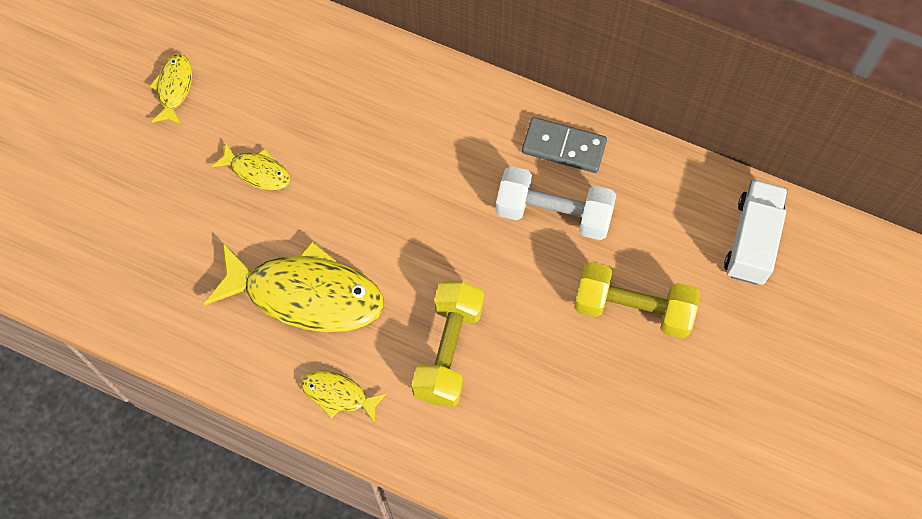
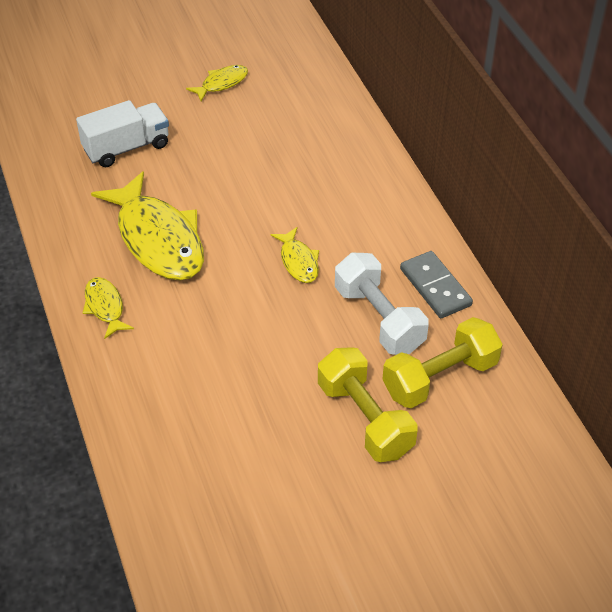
camera: 45 degrees right, 20 degrees down
yellow fish [211,143,290,190] -> yellow fish moved to [270,227,319,283]
yellow dumbbell [412,281,484,407] -> yellow dumbbell moved to [382,317,503,408]
white truck [724,180,788,285] -> white truck moved to [76,100,169,167]

